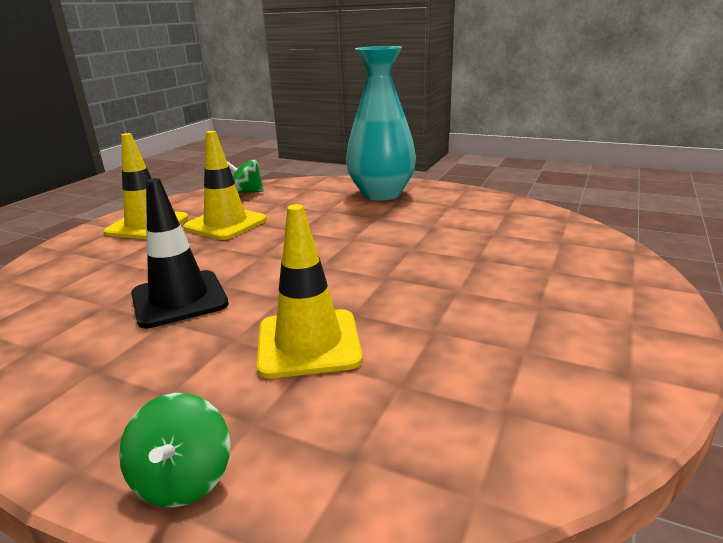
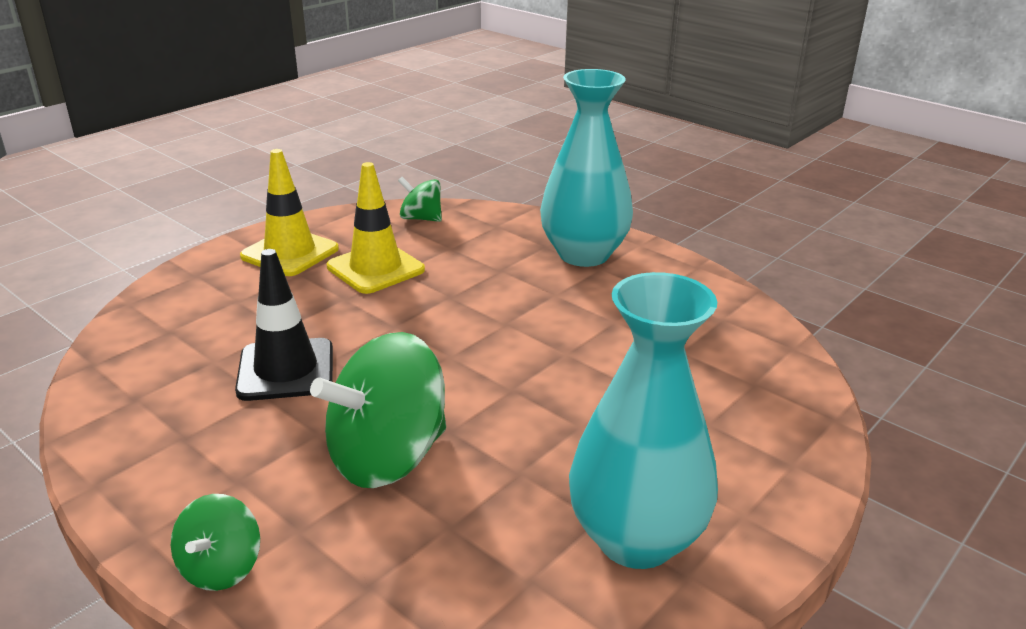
camera: 15 degrees right, 5 degrees up
yellow traffic cone [257,204,363,378] -> green spinning top [310,332,446,488]
none -> turquoise vase [569,272,718,569]

